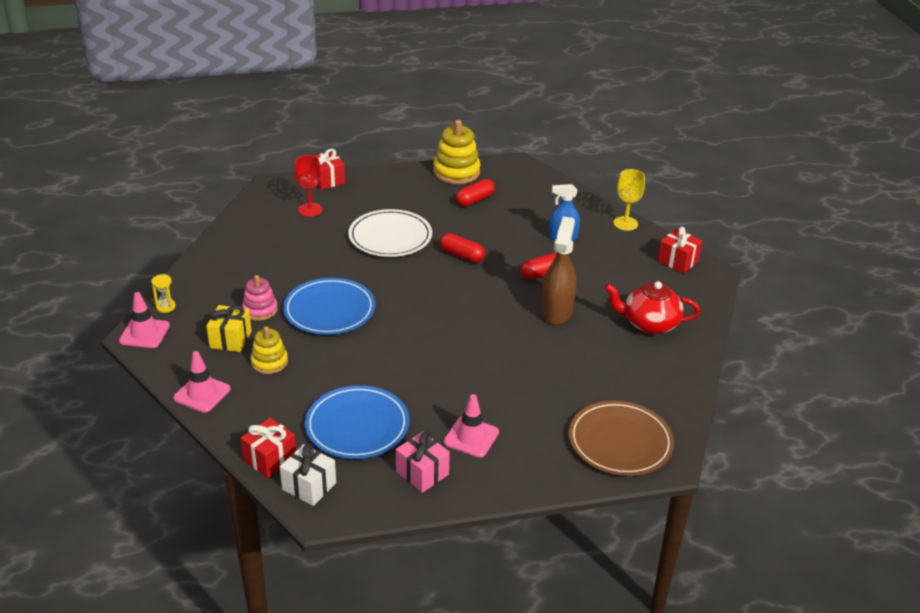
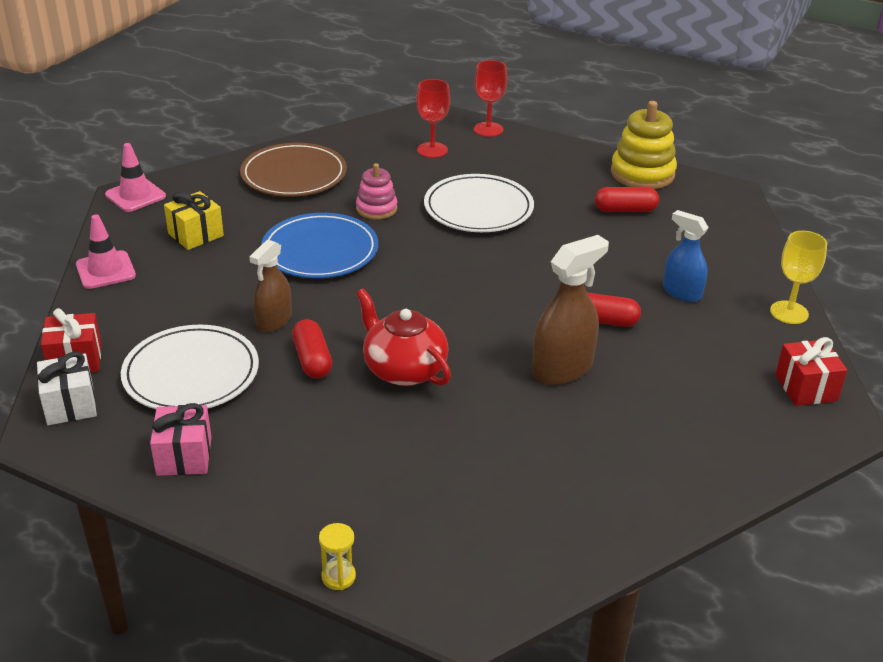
camera: 40 degrees right, 0 degrees up
yellow hourglass [151,274,176,313] -> yellow hourglass moved to [319,523,356,590]
pink stacking toy [242,275,278,321] -> pink stacking toy moved to [356,163,397,219]
yellow stacking toy [250,326,288,374] -> none
blue plate [305,385,409,459] -> white plate [121,325,259,409]
red gift [315,149,345,190] -> red goblet [474,60,507,137]
red capsule [440,233,485,263] -> red capsule moved to [292,319,332,379]
pink traffic cone [444,394,499,458] -> none
brown plate [569,401,674,476] -> brown plate moved to [240,143,347,196]
red teapot [605,281,700,334] -> red teapot moved to [356,288,451,386]
none -> brown spray bottle [249,239,292,332]

